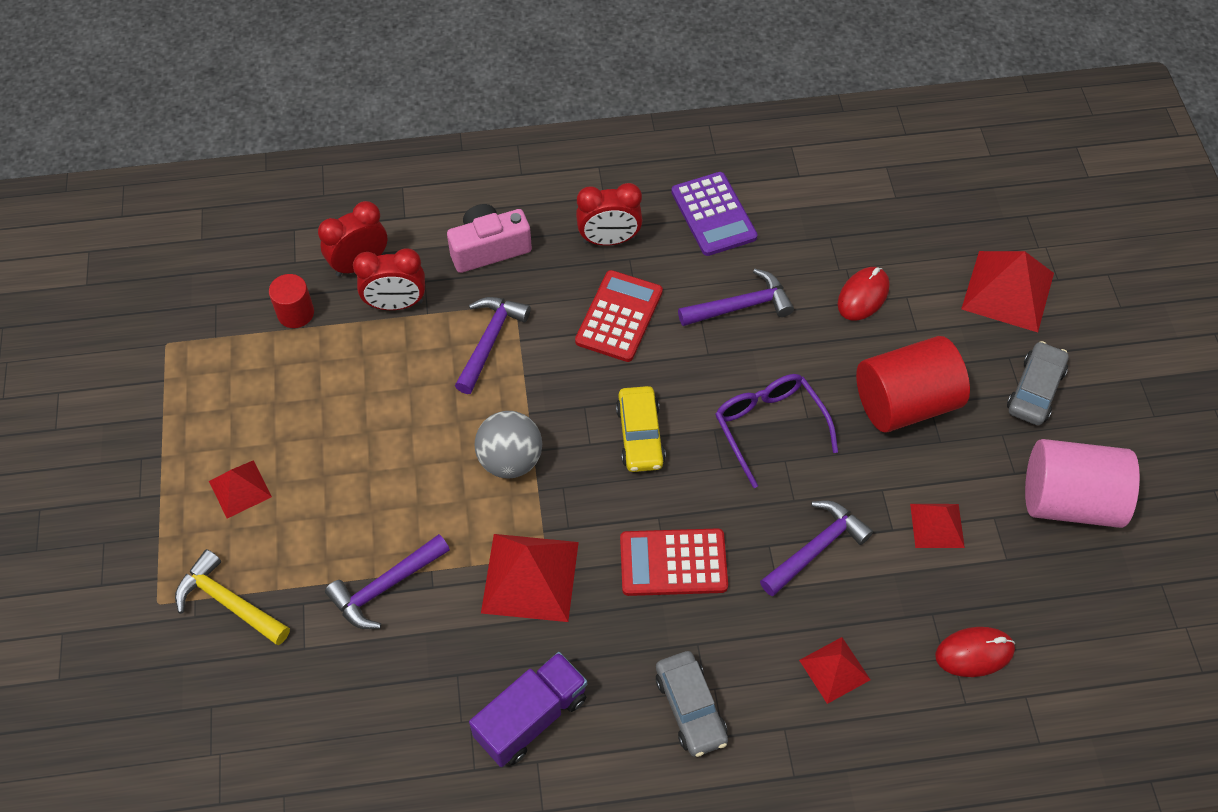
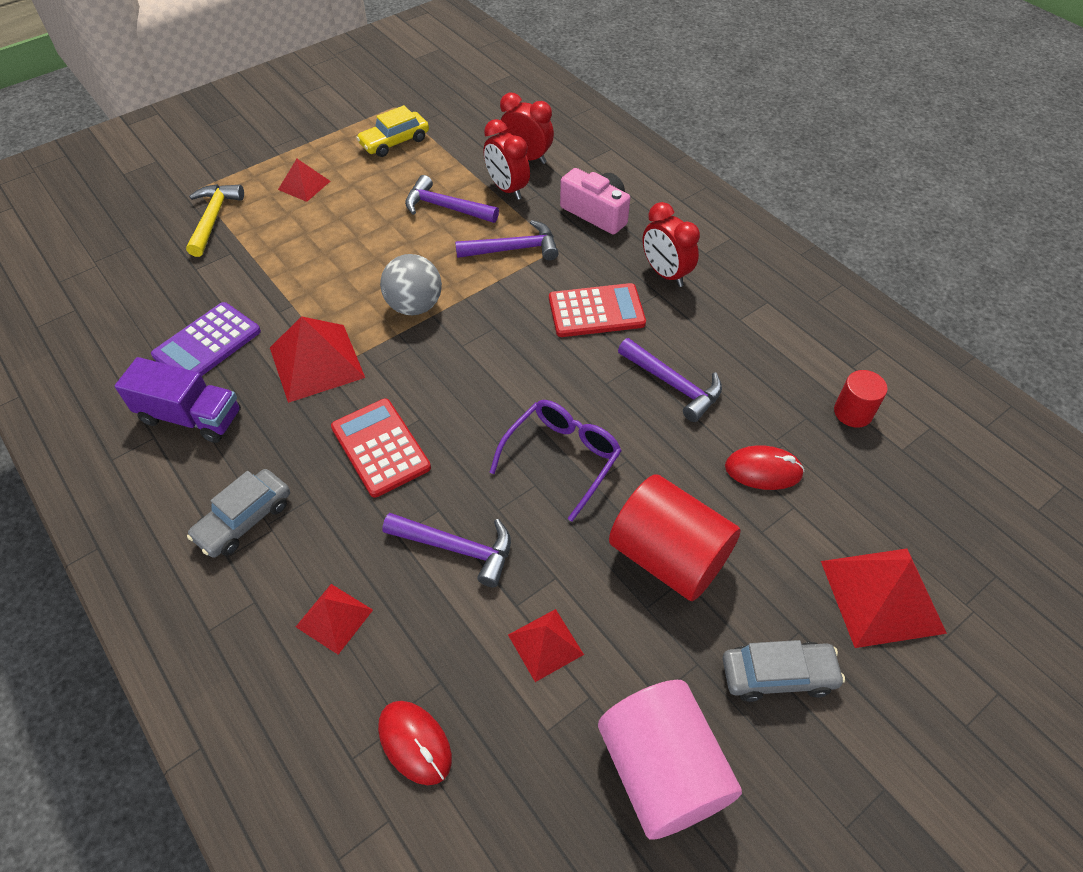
camera: 60 degrees right, 5 degrees down
red cylinder [269,274,314,328] -> red cylinder moved to [834,370,888,428]
purple hammer [325,534,450,629] -> purple hammer moved to [405,175,499,223]
yellow car [616,386,666,472] -> yellow car moved to [356,105,429,157]
purple calculator [671,172,758,256] -> purple calculator moved to [151,302,261,376]

